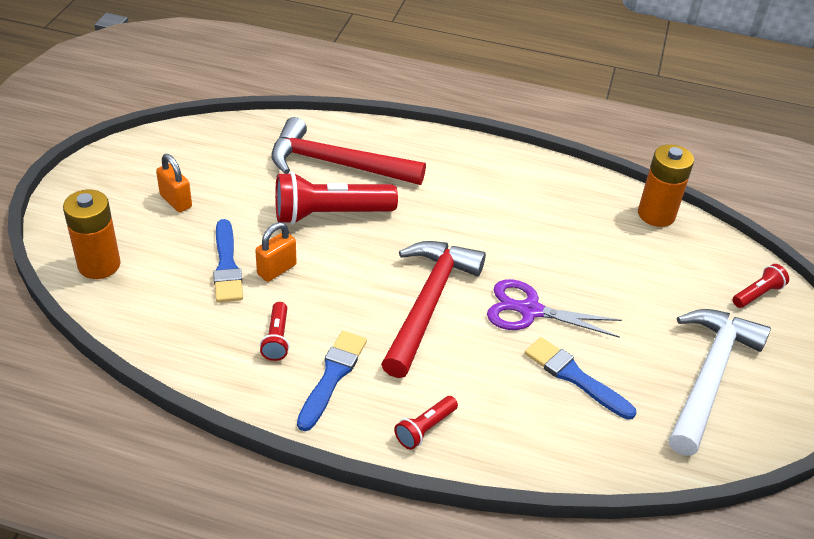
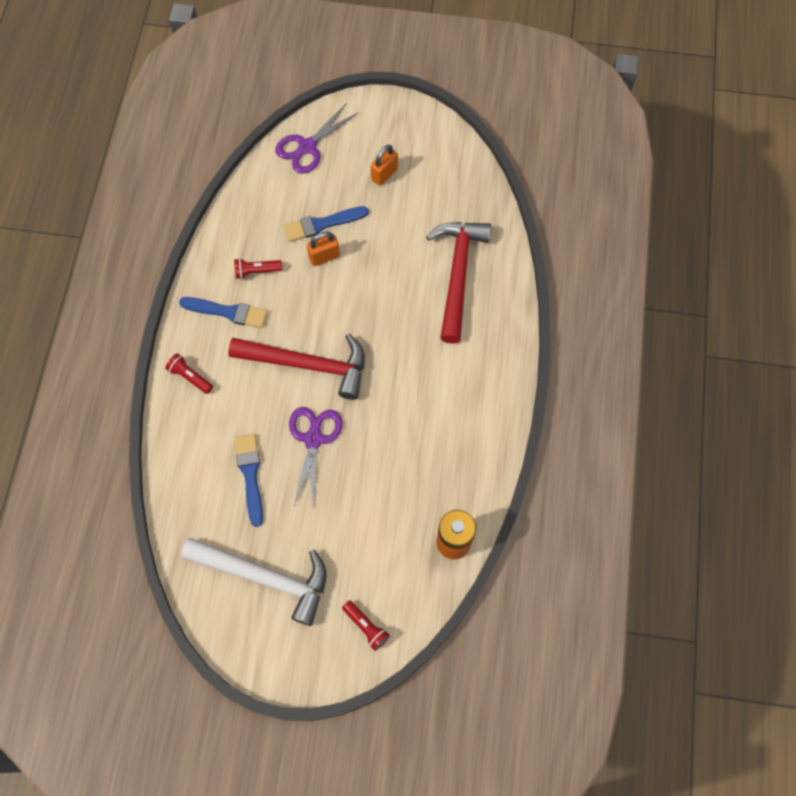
camera: 85 degrees right, 25 degrees up
orange battery [63,190,121,279] -> purple scissors [275,103,359,174]
orange padlock [255,222,297,282] -> orange padlock turned 60 degrees counterclockwise [307,232,340,266]
red flashlight [275,172,398,225] -> none
blue brush [525,337,636,420] -> blue brush turned 45 degrees counterclockwise [235,434,263,527]

